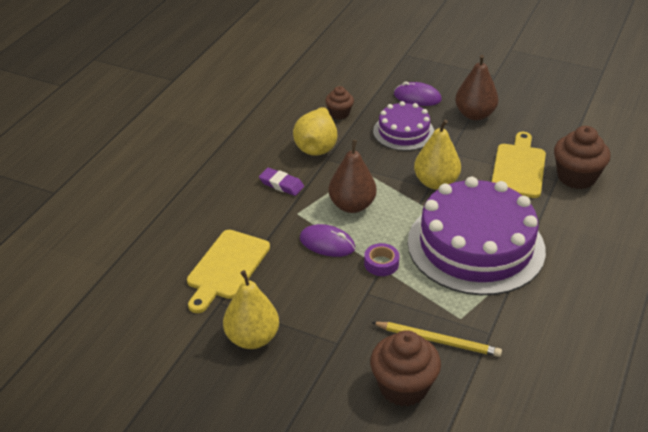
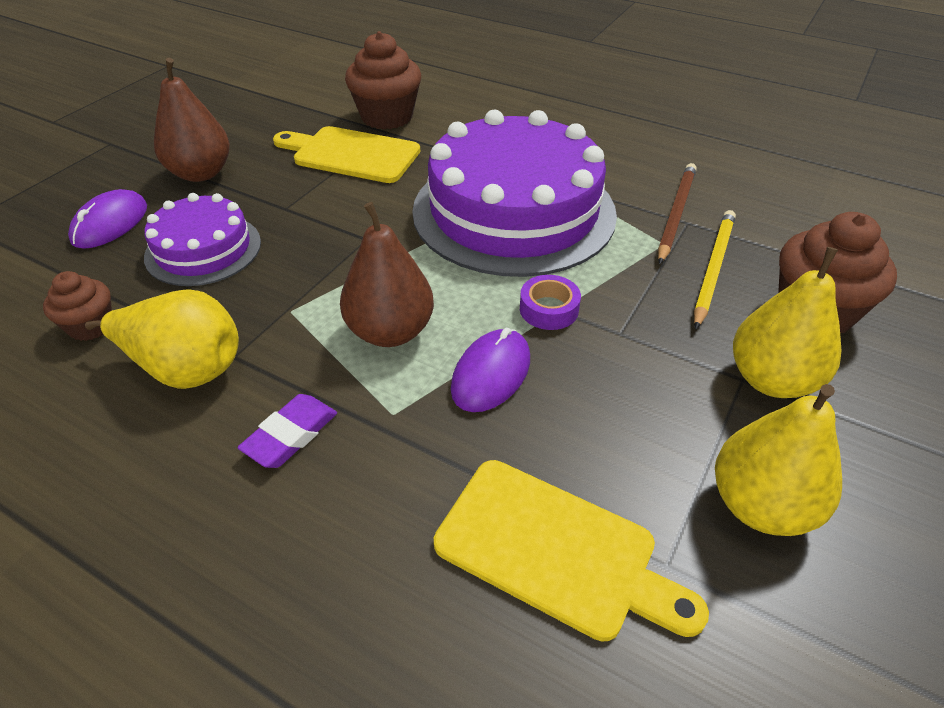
camera: 85 degrees left, 5 degrees up
yellow pear [414,120,461,190] -> yellow pear moved to [733,247,841,398]
none -> brown pencil [658,163,697,264]

